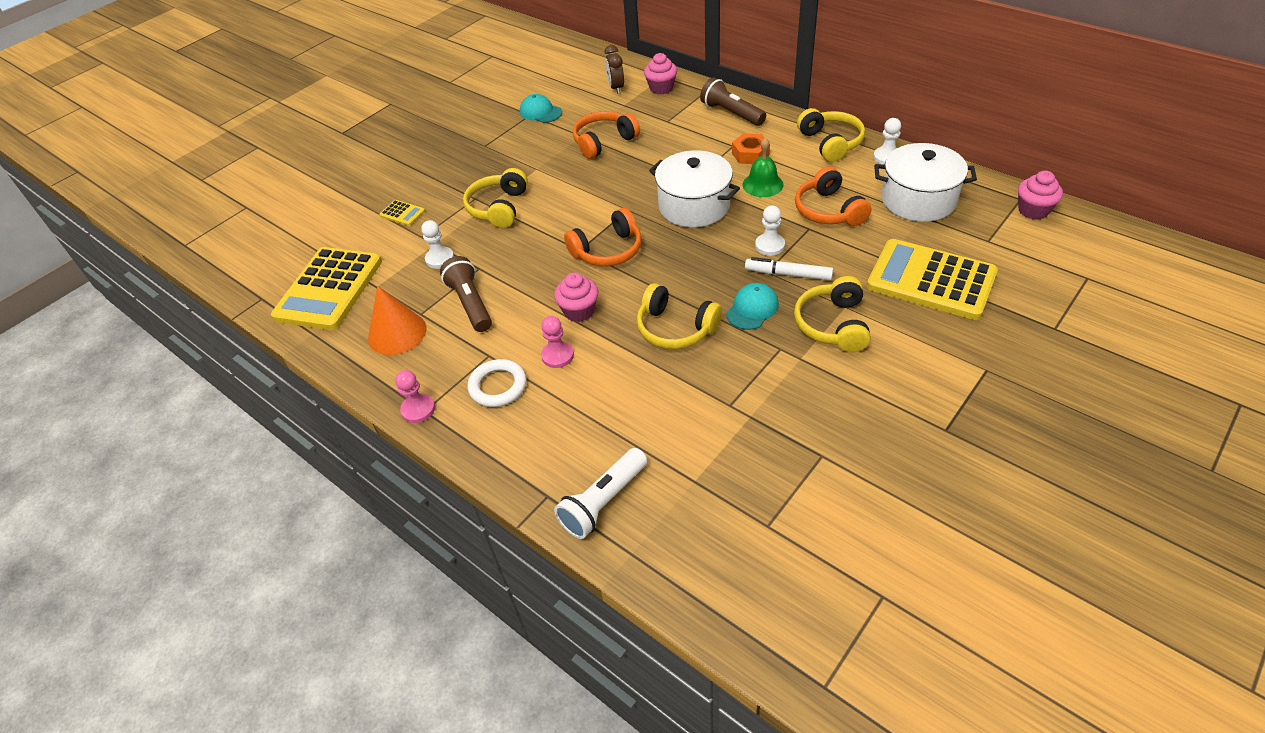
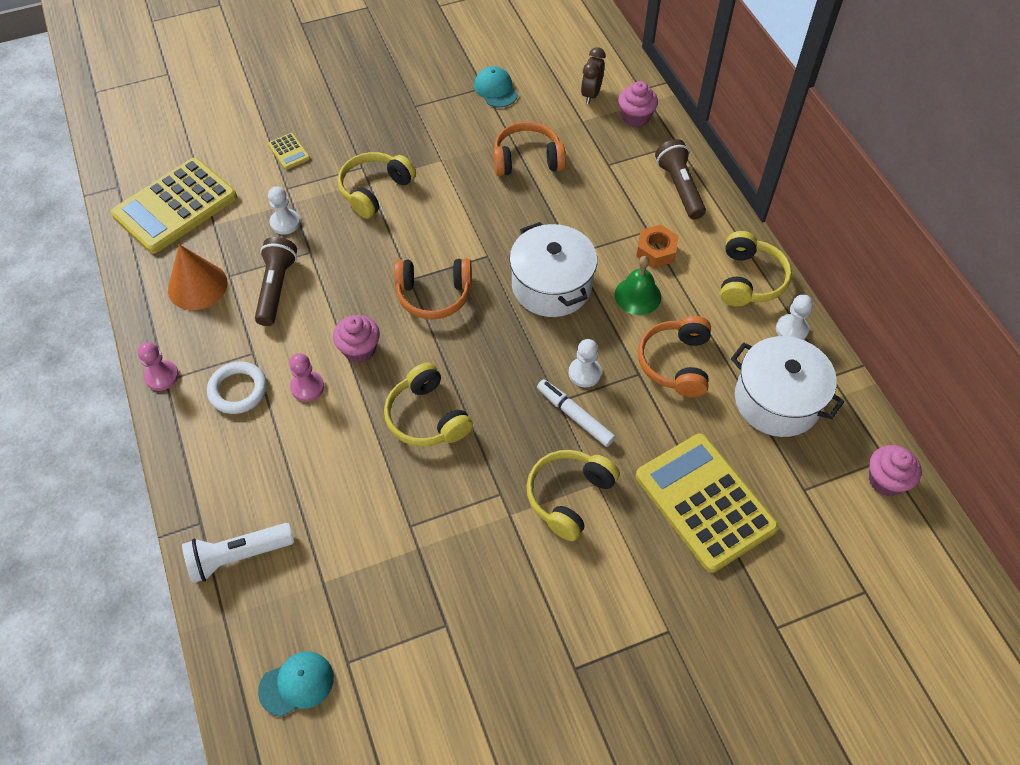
camera: 25 degrees right, 10 degrees up
turquoise cap [726,283,779,330] -> turquoise cap moved to [258,651,334,717]

